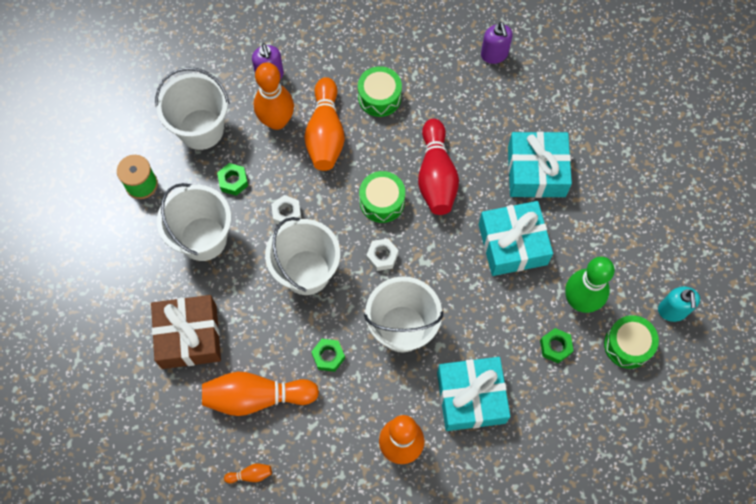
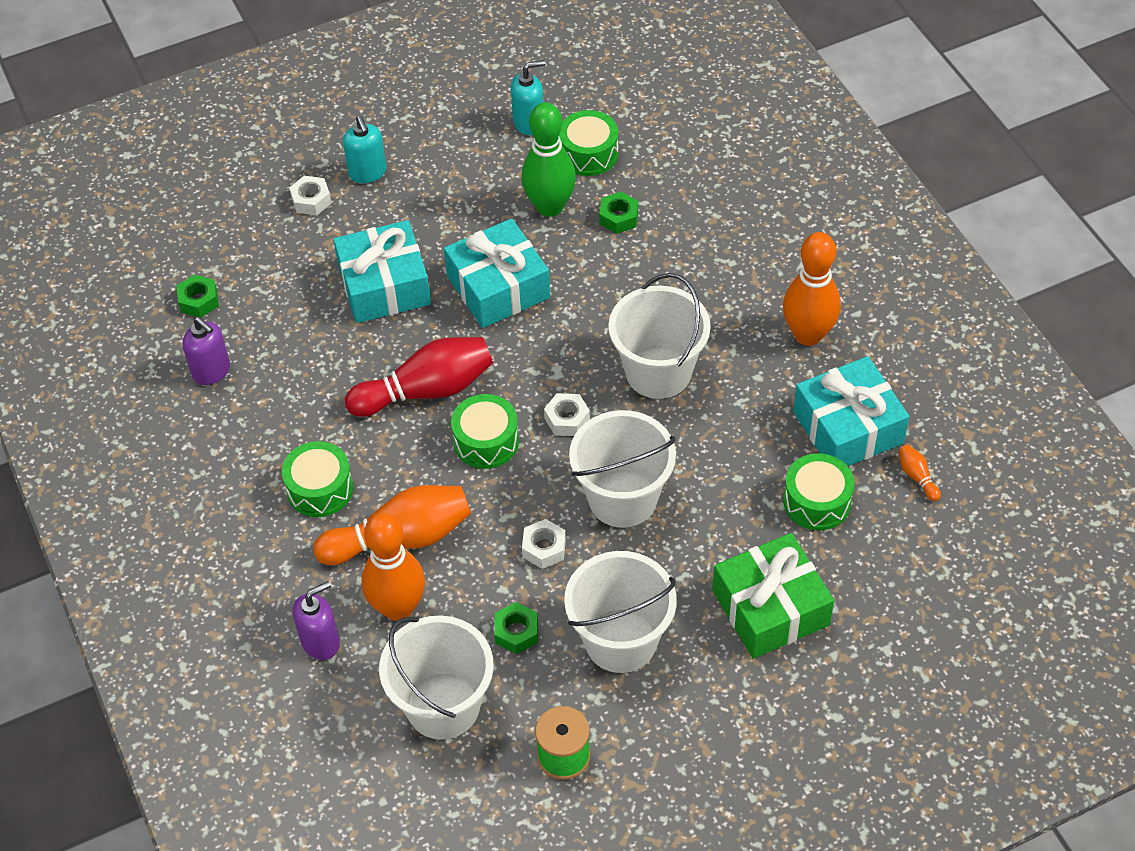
camera: 105 degrees left, 15 degrees down
brown gift [151,295,221,369] -> green gift [713,533,834,659]
orange bowling pin [202,372,319,416] -> green drum [783,453,854,530]
green nut [311,339,345,372] -> green nut moved to [177,275,219,318]
turquoise gift [437,357,510,431] -> turquoise gift moved to [793,356,909,466]
purple soap dispenser [481,22,513,64] -> purple soap dispenser turned 75 degrees clockwise [182,317,230,385]
none -> white nut [289,176,332,216]
none -> turquoise soap dispenser [343,116,386,183]

